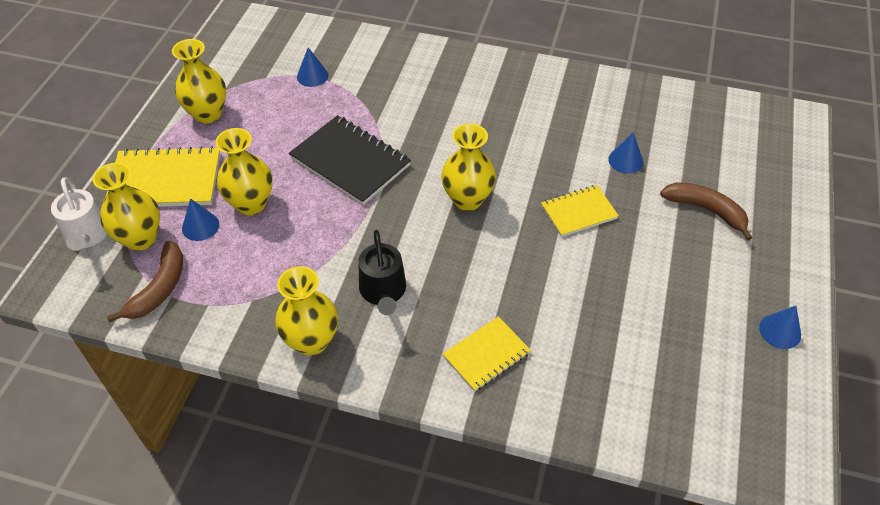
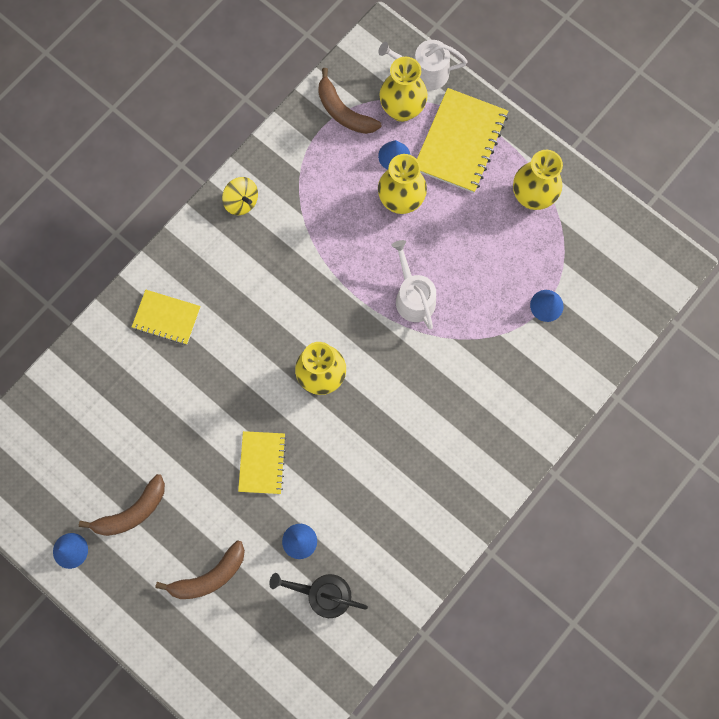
camera: 115 degrees right, 25 degrees up
yellow vase [275,266,338,356] -> yellow spinning top [222,177,258,215]
black notebook [289,115,411,205] -> white watering can [391,240,436,330]
black watering can [359,230,406,315] -> black watering can moved to [269,573,368,618]
yellow notebook [443,317,531,392] -> yellow notebook turned 60 degrees counterclockwise [132,290,201,345]
none -> brown banana [79,474,165,536]

